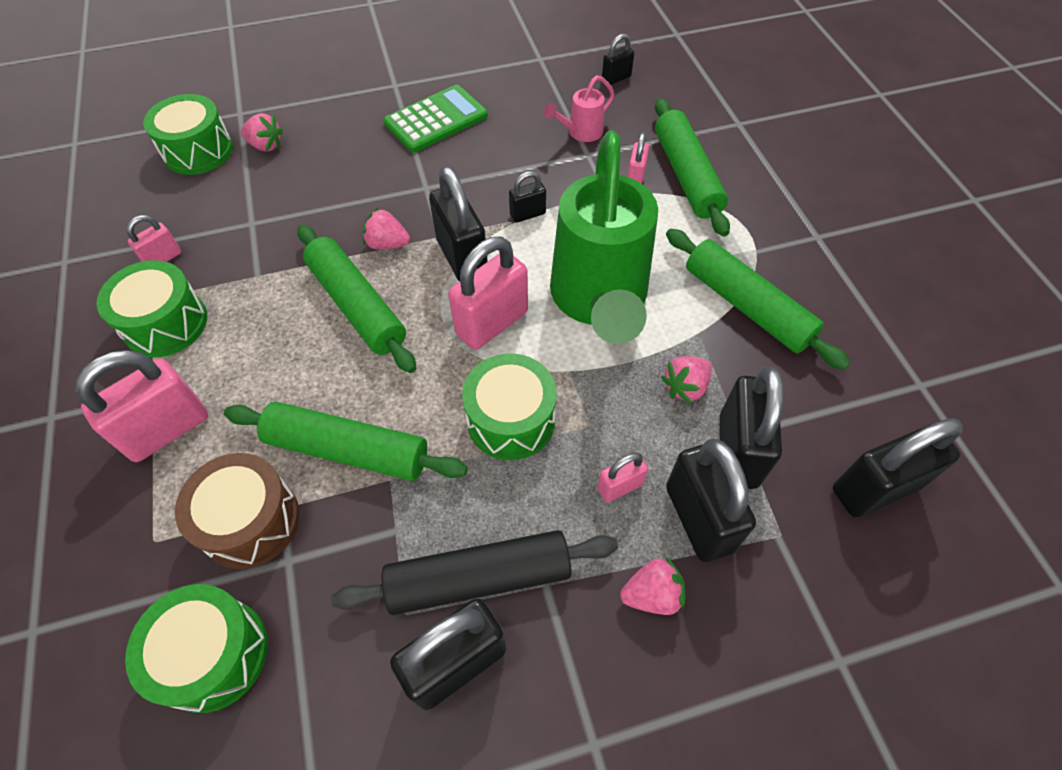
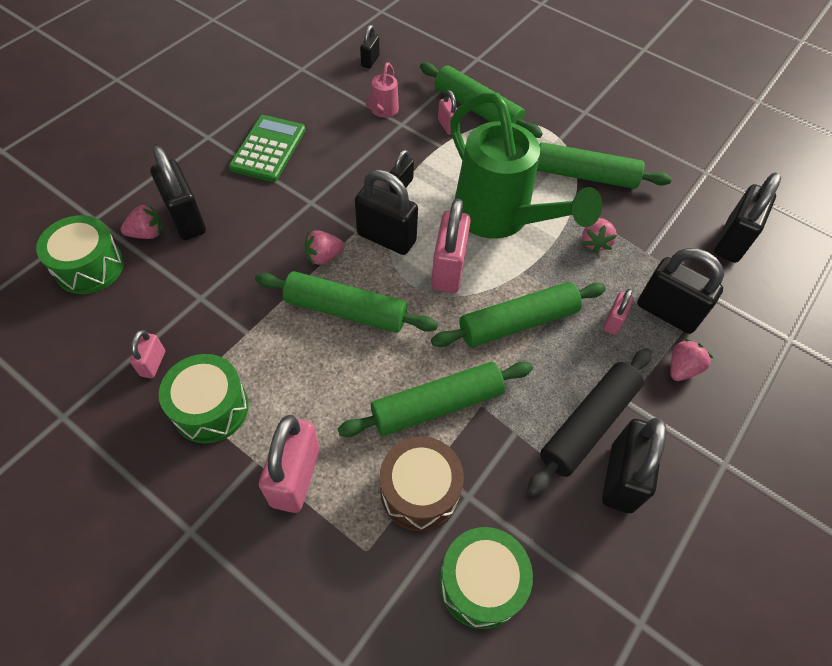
camera: 40 degrees left, 0 degrees up
green drum [462,353,557,460] -> green rolling pin [431,282,606,347]
black padlock [720,367,784,489] -> black padlock moved to [150,146,206,240]

